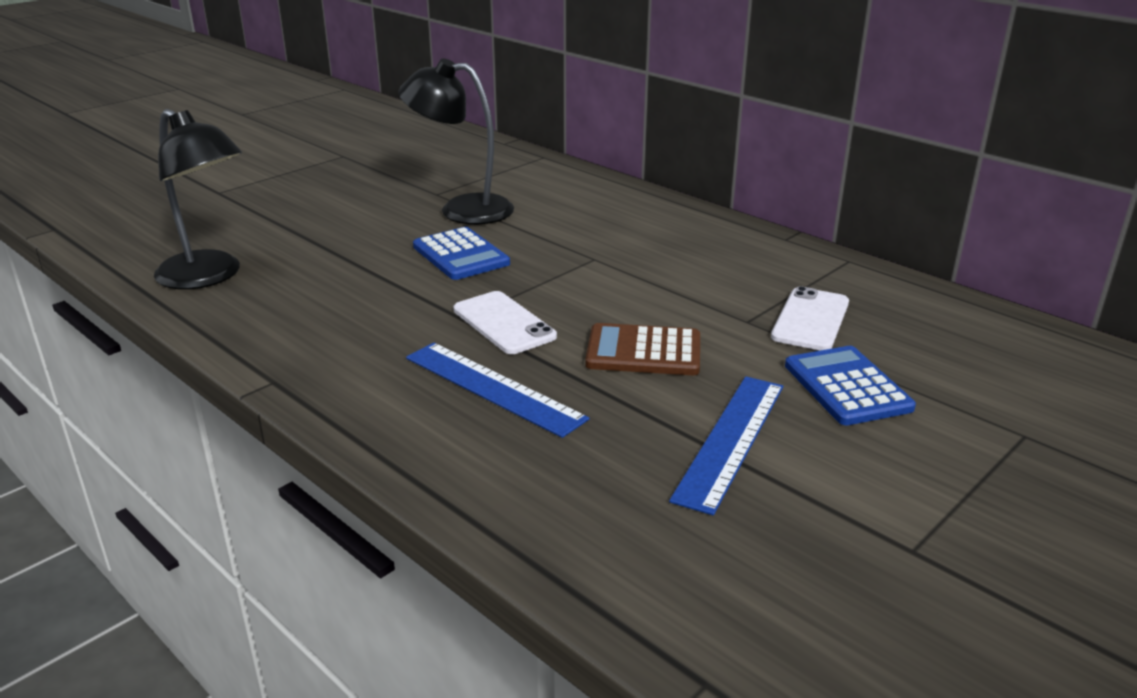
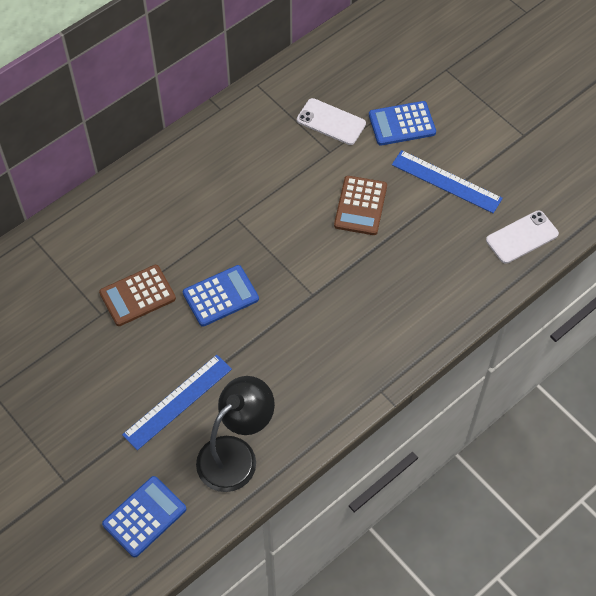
camera: 85 degrees left, 30 degrees up
black lamp [398,58,514,224] -> brown calculator [99,265,176,326]
blue ruler [406,343,589,438] -> blue ruler moved to [122,355,232,450]
white phone [453,291,557,354] -> white phone moved to [486,210,559,264]
none -> blue calculator [102,476,186,557]

